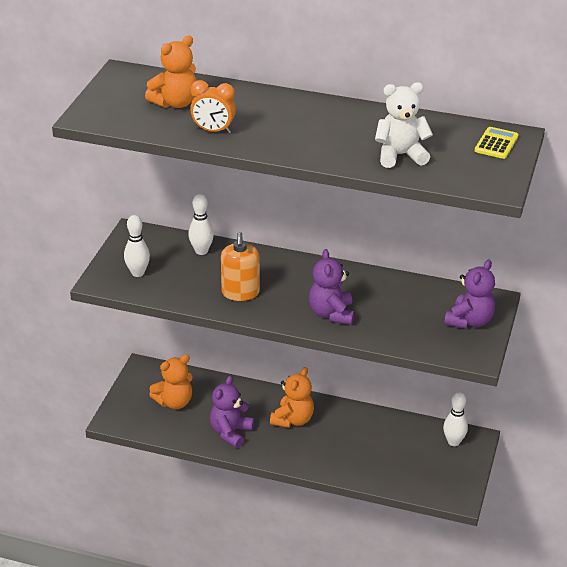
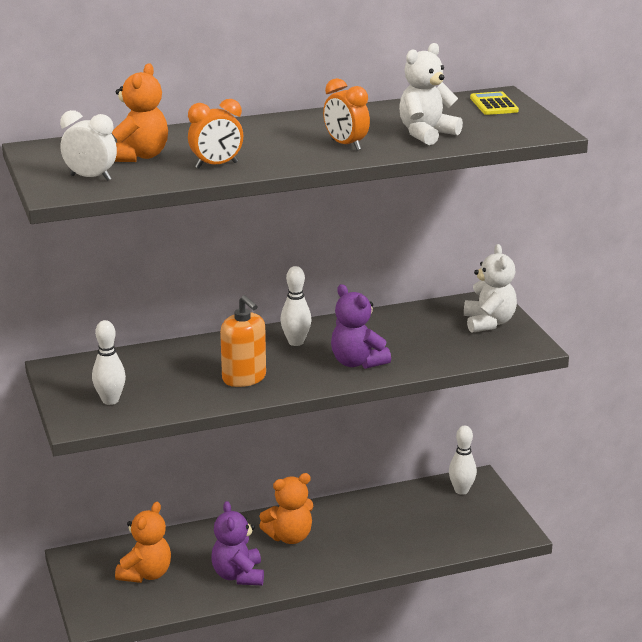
camera: 35 degrees left, 10 degrees down
white bowling pin [188,194,214,255] -> white bowling pin moved to [280,266,312,346]
orange teddy bear [270,367,314,428] -> orange teddy bear turned 75 degrees clockwise [259,473,313,544]
purple teddy bear [444,260,495,329] -> white teddy bear [464,244,517,333]
none -> white clock [60,110,117,181]
none -> orange clock [323,78,370,150]

